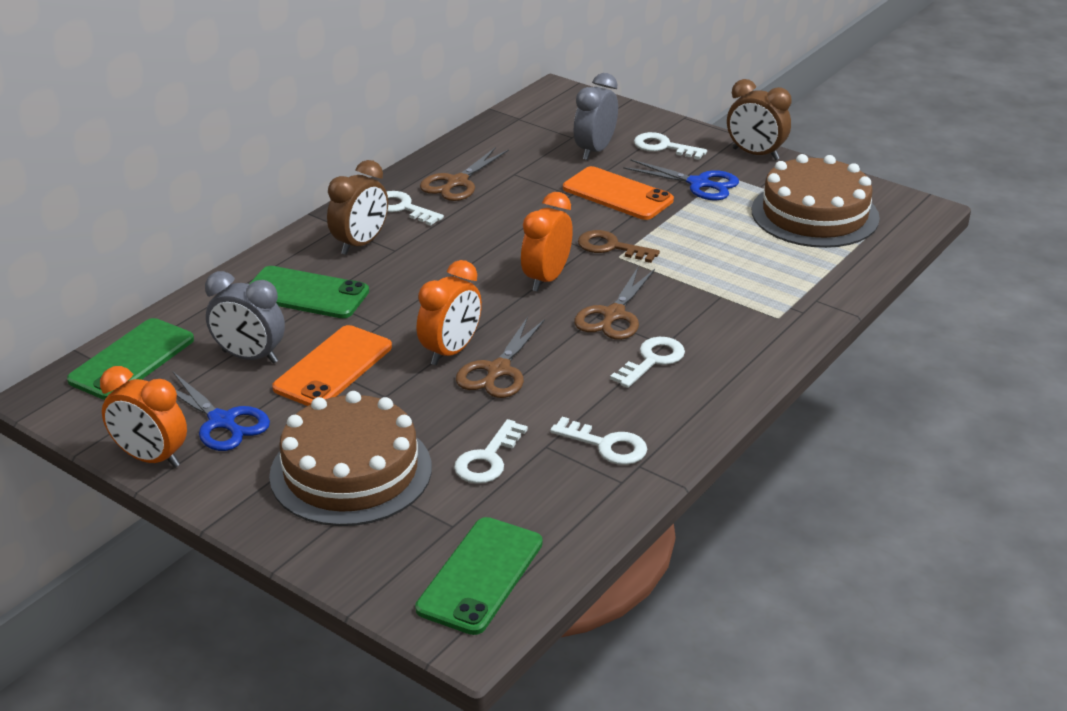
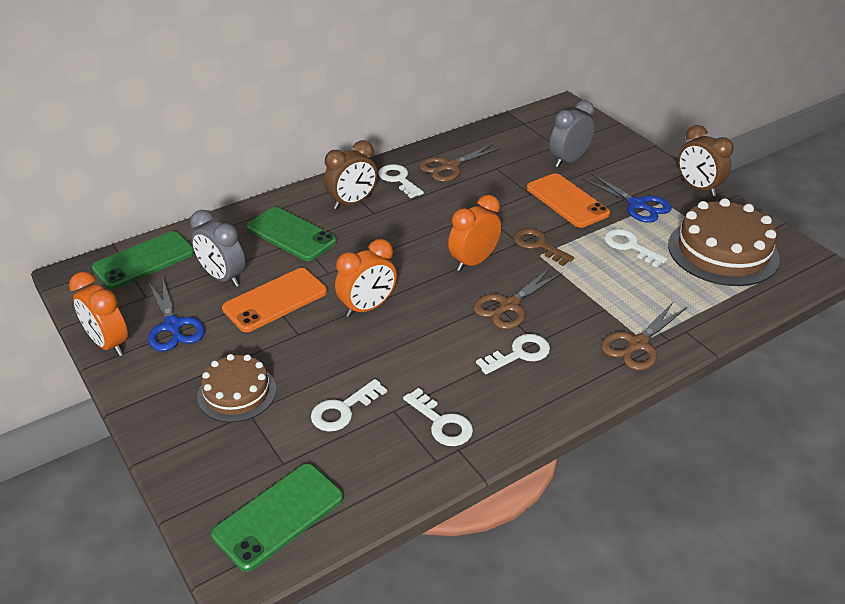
camera: 20 degrees right, 5 degrees up
brown cake [269,391,432,526] -> brown cake [197,354,276,422], size x0.61
brown scissors [456,317,545,398] -> brown scissors moved to [601,301,687,371]
white key [634,132,707,160] -> white key moved to [604,229,667,268]

